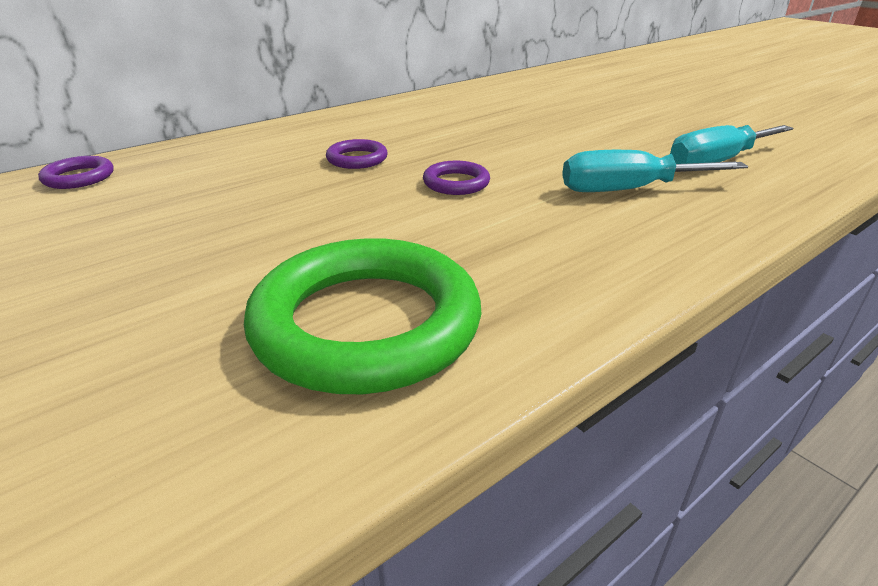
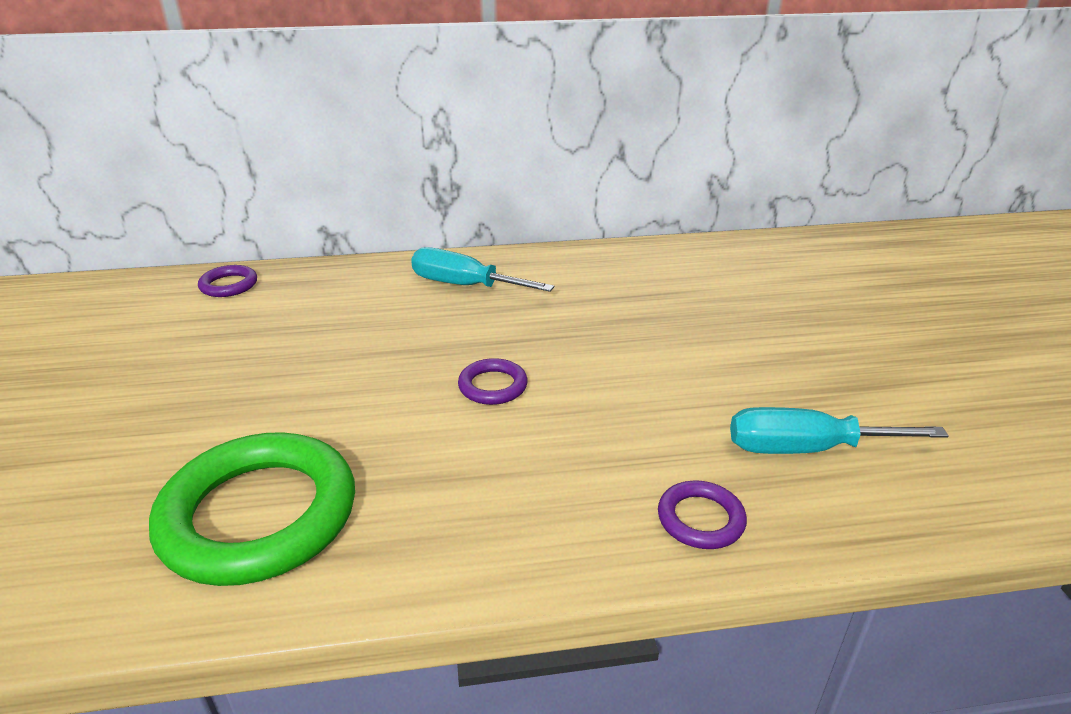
camera: 30 degrees right, 0 degrees up
purple ring [326,139,388,169] -> purple ring moved to [658,480,747,549]
turquoise screwdriver [562,150,748,192] -> turquoise screwdriver moved to [411,247,554,292]

